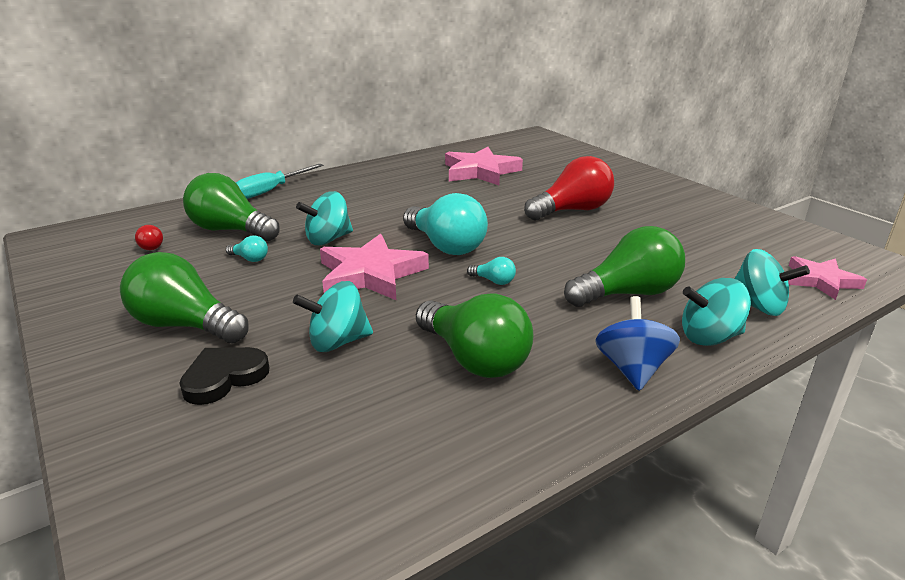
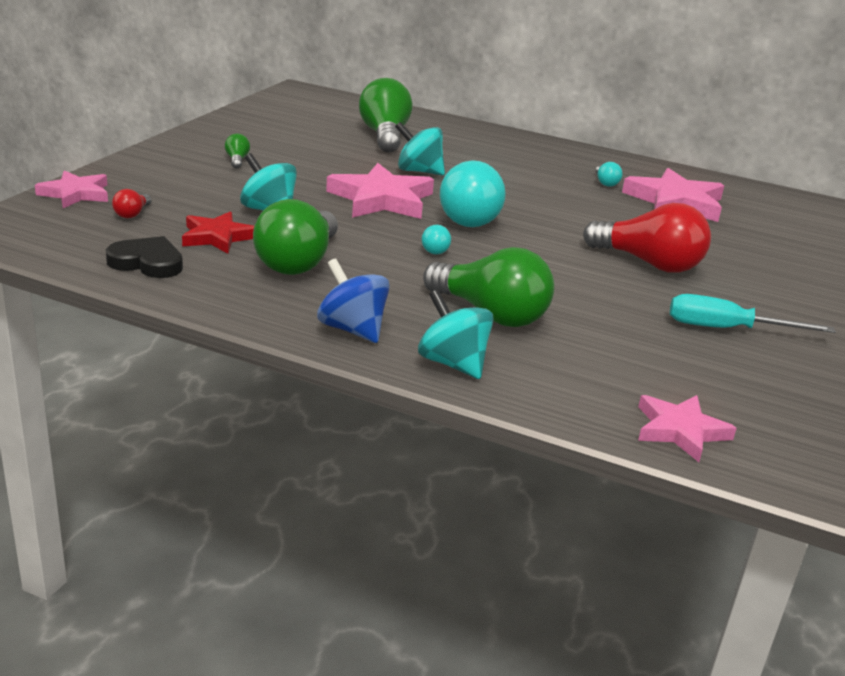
camera: 55 degrees right, 0 degrees up
green light bulb [120,252,249,343] -> green light bulb [225,134,250,169], size x0.42
red light bulb [135,225,163,250] -> red light bulb moved to [112,189,152,218]
black heart [179,347,269,405] -> black heart moved to [106,236,183,278]
turquoise light bulb [226,236,268,262] -> turquoise light bulb moved to [596,162,622,187]
turquoise screwdriver [236,164,323,199] -> turquoise screwdriver moved to [670,294,836,333]
blue spinning top [595,296,680,391] -> blue spinning top turned 105 degrees counterclockwise [317,258,390,343]
turquoise spinning top [734,249,810,316] -> none
none -> pink star [35,170,108,208]
none -> red star [182,211,254,254]

